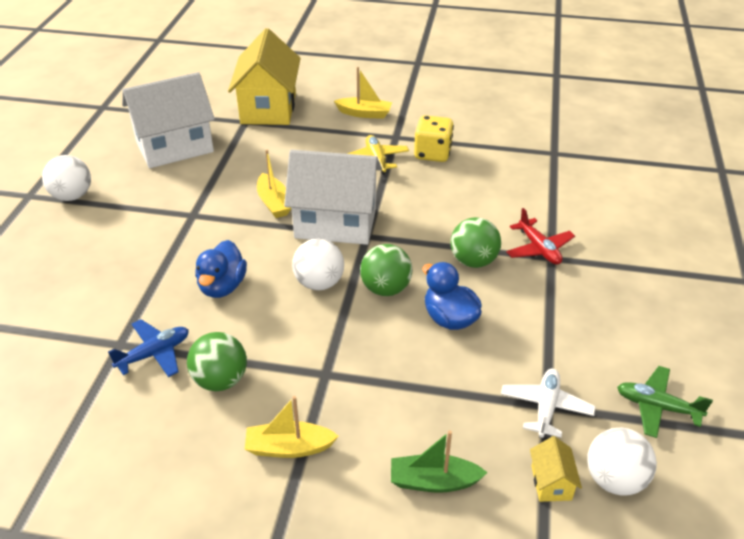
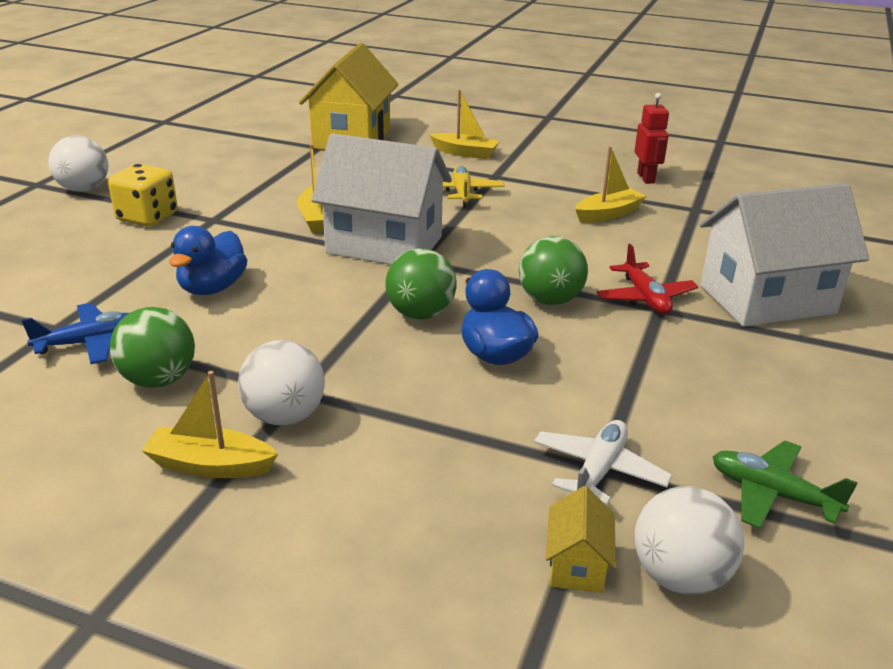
camera: 10 degrees right, 10 degrees down
white house [122,72,215,168] -> white house moved to [700,183,869,327]
white ball [292,238,344,290] -> white ball moved to [238,340,325,425]
green boat [391,431,488,493] -> none
yellow dice [414,115,454,162] -> yellow dice moved to [108,164,177,227]
none -> yellow boat [575,146,646,223]
none -> red robot [634,93,669,184]

